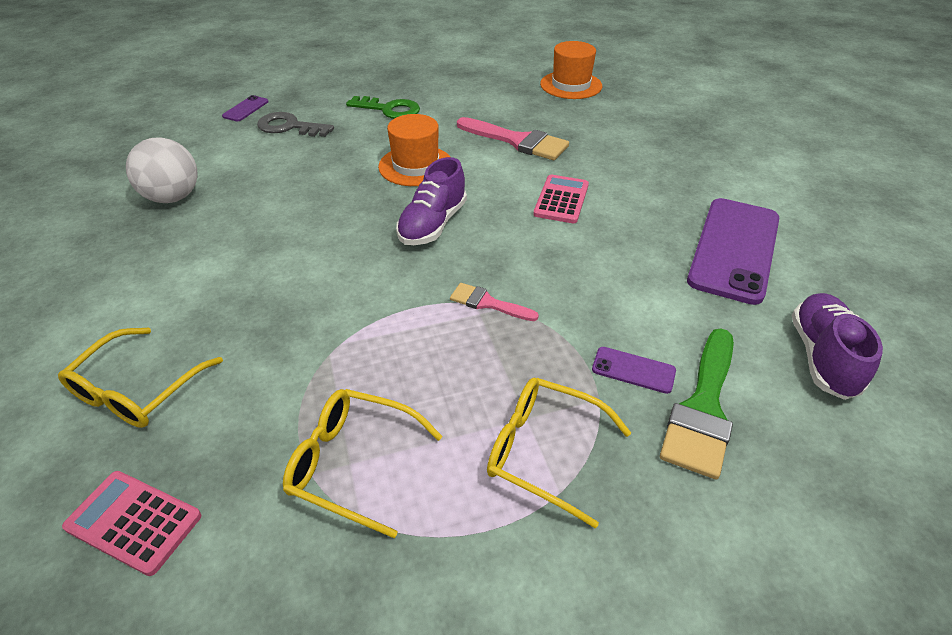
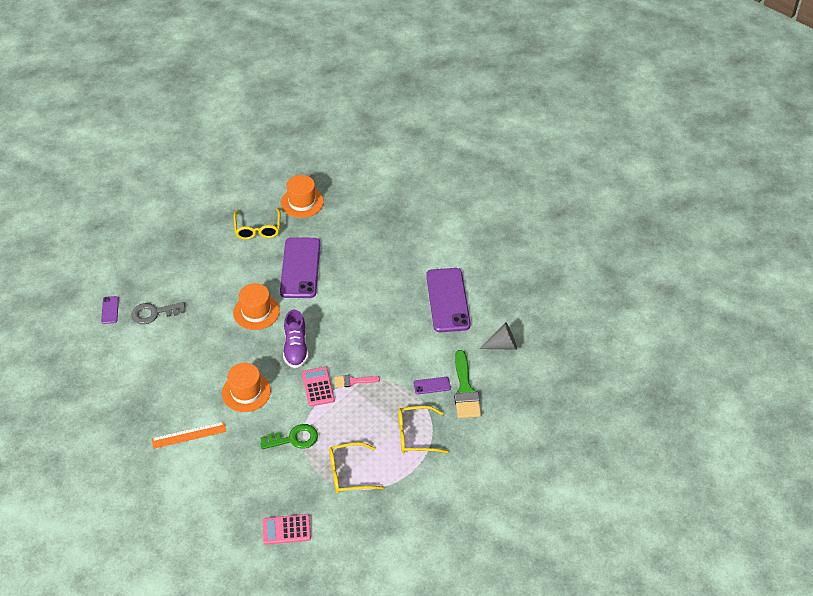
camera: 30 degrees left, 5 degrees up
yellow glasses [58,328,223,428] -> yellow glasses moved to [234,208,281,240]
white ball [126,137,198,203] -> none
green key [346,96,420,119] -> green key moved to [260,424,318,449]
pink brush [457,117,569,160] -> purple phone [280,237,320,298]
pink calculator [533,175,589,223] -> pink calculator moved to [302,367,335,407]
purple shoe [792,293,883,400] -> grey cone [479,322,517,350]
none -> orange ruler [152,422,226,449]
none -> orange hat [222,363,271,412]

